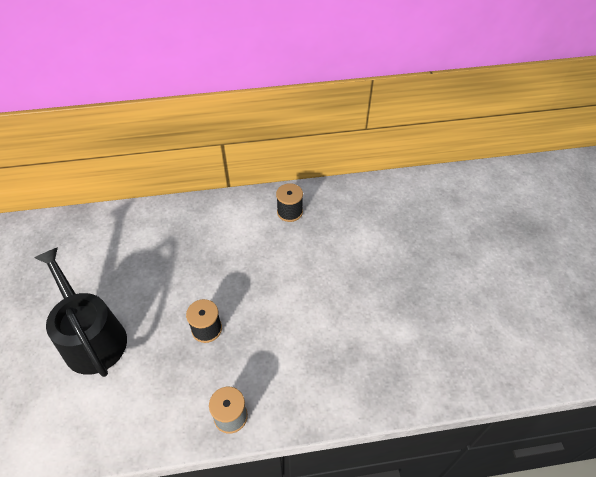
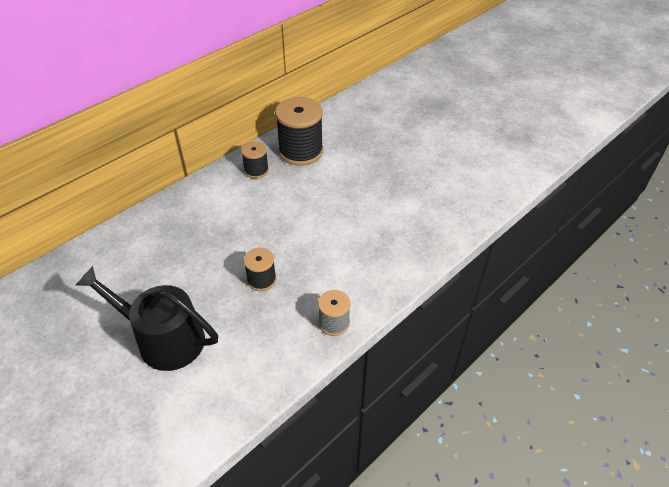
camera: 35 degrees left, 5 degrees down
none -> black spool [275,97,323,166]

